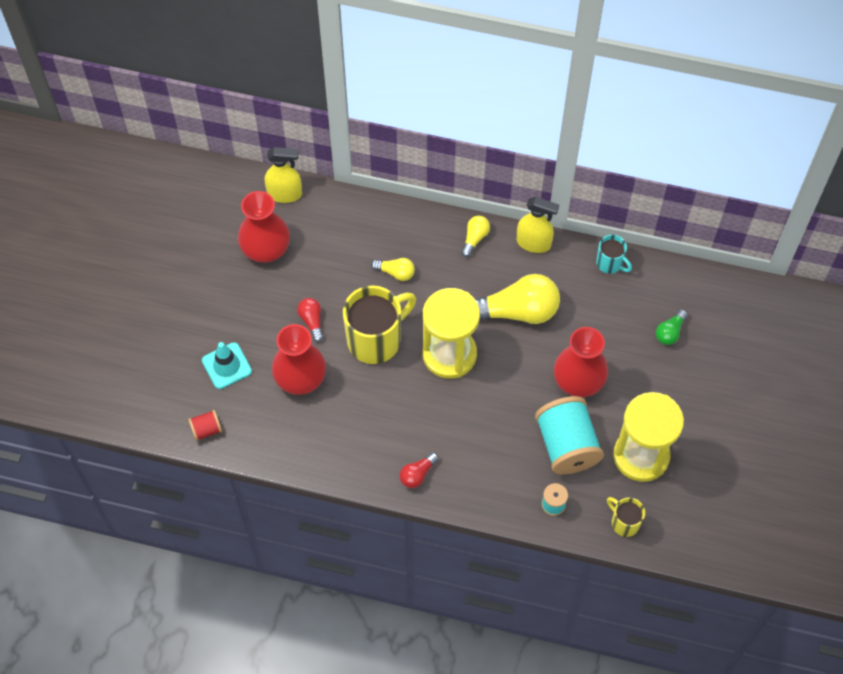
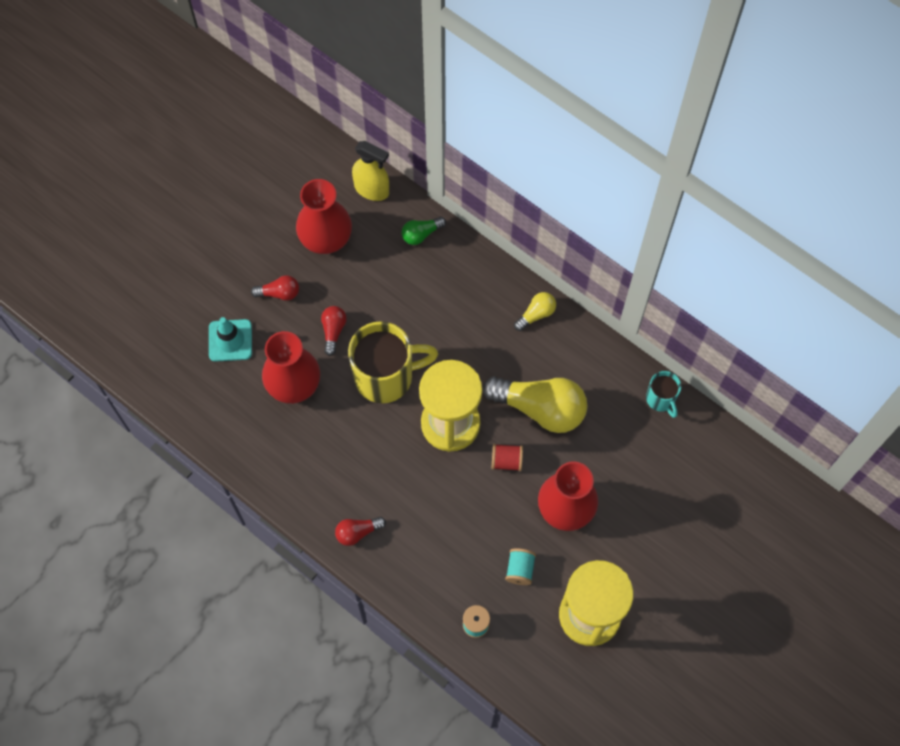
camera: 25 degrees right, 5 degrees up
red spool [188,410,222,441] -> red spool moved to [491,444,523,471]
yellow light bulb [371,258,415,281] -> none
yellow spray bottle [517,197,559,253] -> none
turquoise spool [535,396,604,475] -> turquoise spool [505,548,536,585], size x0.45
yellow mug [607,497,645,537] -> none
green light bulb [656,309,688,345] -> green light bulb moved to [401,217,446,245]
none -> red light bulb [251,275,299,301]

